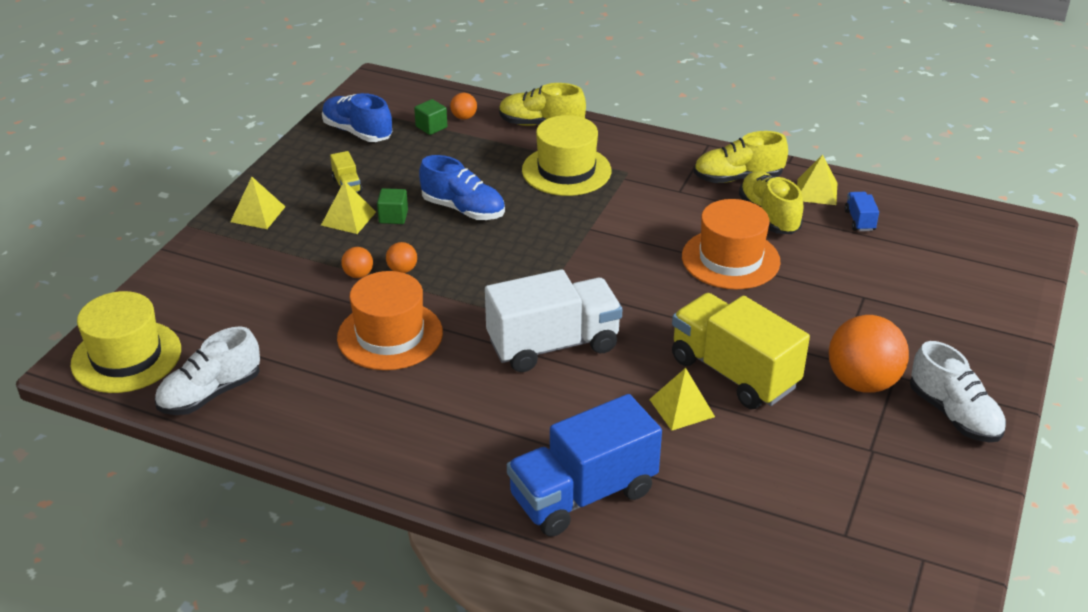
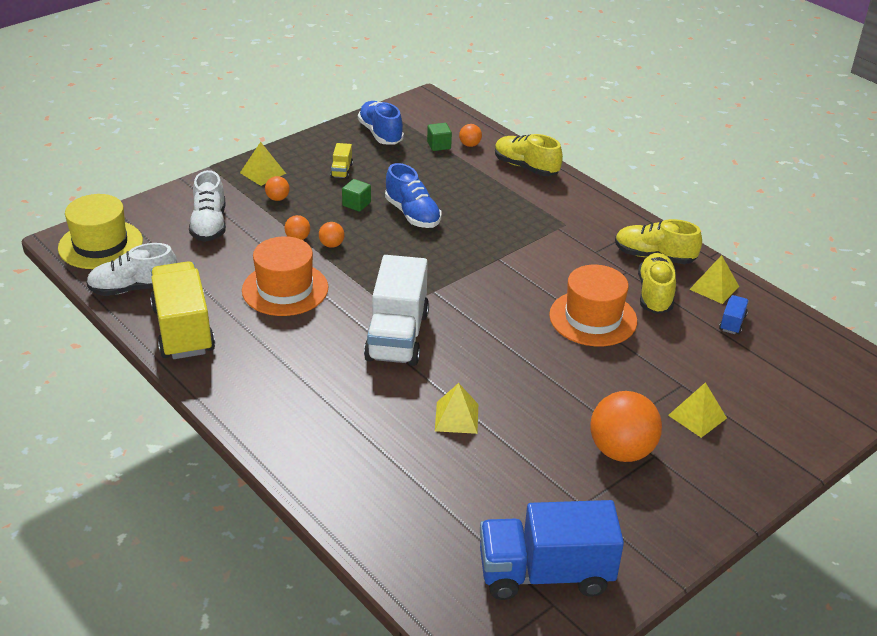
camera: 25 degrees right, 0 degrees up
yellow pyramid [321,181,376,234] -> yellow pyramid moved to [668,382,727,438]
white truck [485,269,622,372] -> white truck turned 90 degrees clockwise [364,255,429,366]
blue truck [507,394,662,537] -> blue truck moved to [480,500,624,600]
yellow hat [522,115,611,196] -> none
yellow truck [672,293,810,409] -> yellow truck moved to [150,261,215,359]
white shoe [910,341,1006,442] -> white shoe moved to [189,170,226,242]
none -> orange ball [265,176,290,201]

